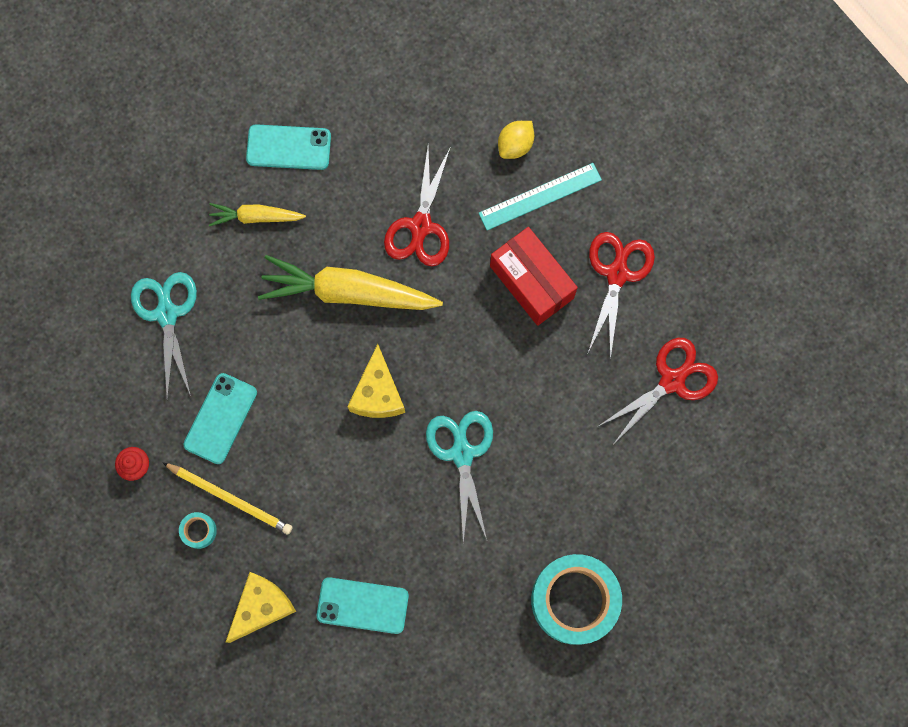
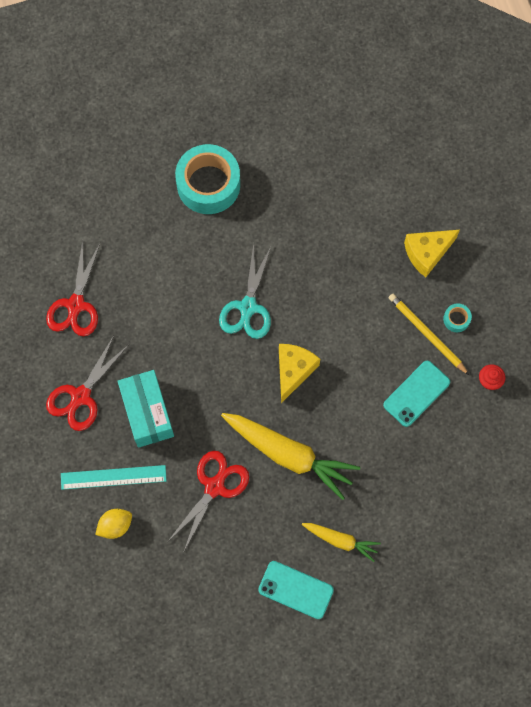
camera: 160 degrees left, 5 degrees down
turquoise scissors [131,272,197,400] -> none
turquoise phone [317,577,409,634] -> none
red box [490,227,578,326] -> turquoise box [118,370,174,448]
red scissors [597,338,718,443] -> red scissors turned 60 degrees counterclockwise [46,241,100,336]

